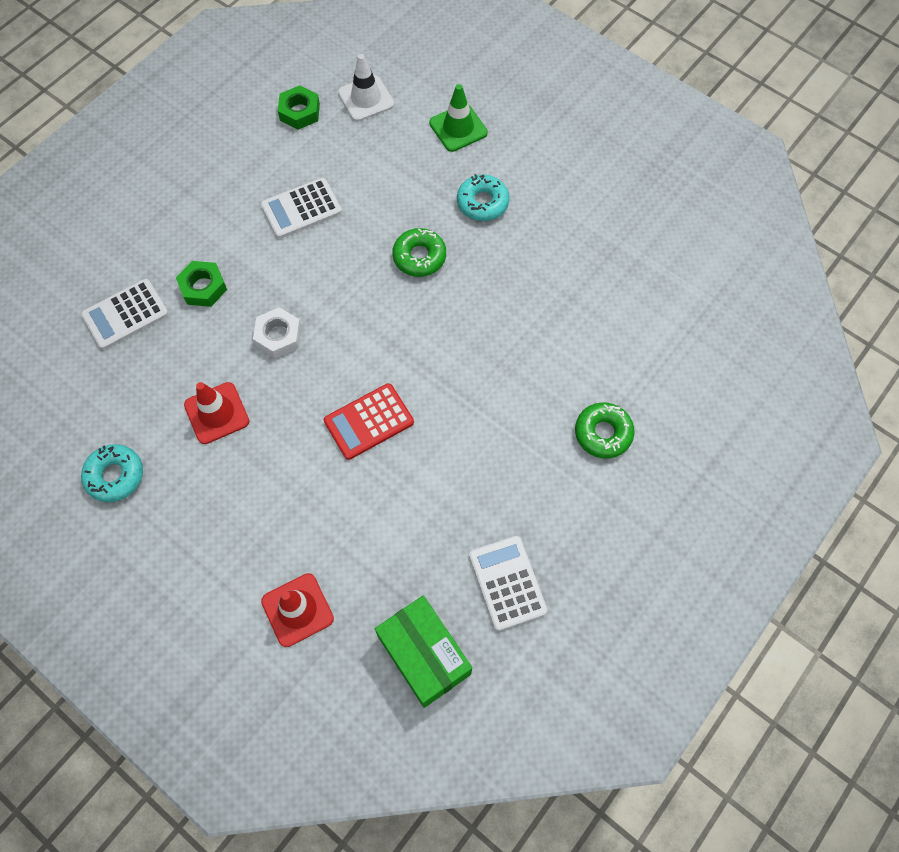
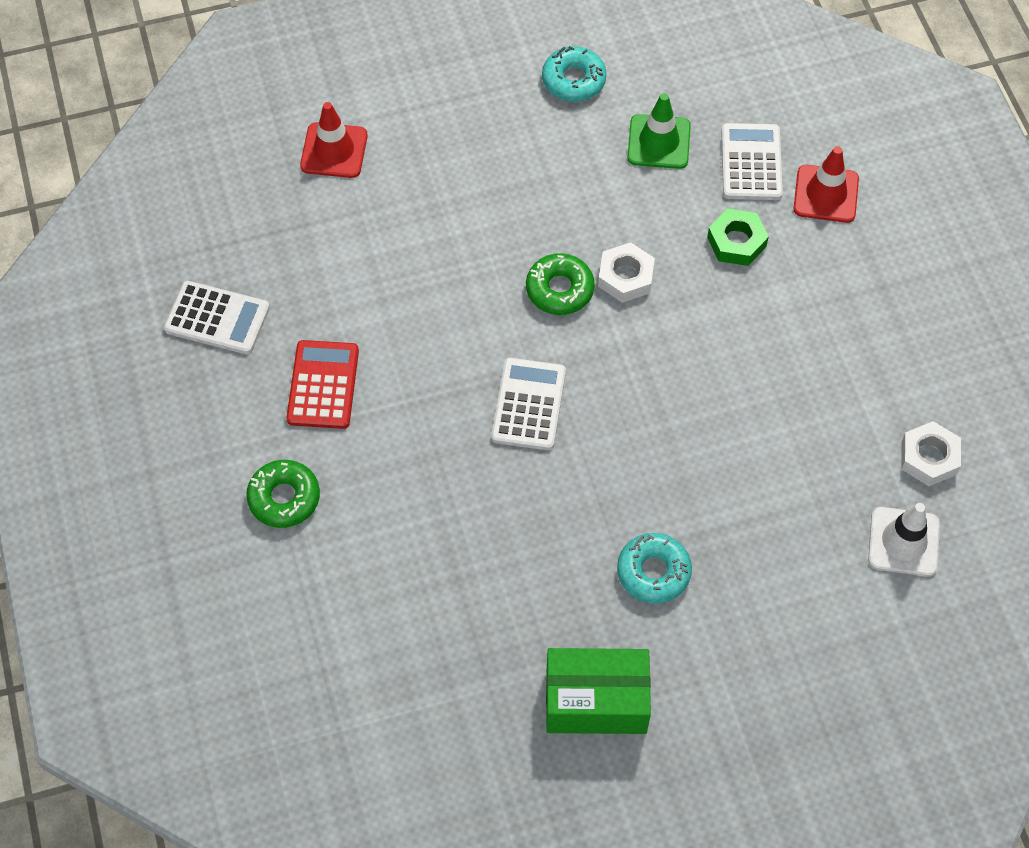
camera: 125 degrees right, 5 degrees down
red traffic cone [184,382,249,444] -> red traffic cone moved to [793,146,859,223]
white calculator [261,178,342,239] -> white calculator moved to [491,358,566,450]
green nut [278,85,320,130] -> white nut [901,421,961,486]
red calculator [324,383,414,460] -> red calculator moved to [286,340,359,429]
green box [375,596,472,708] -> green box moved to [546,648,651,734]
green donut [392,228,446,277] -> green donut moved to [526,253,595,315]
green traffic cone [429,84,488,152] -> green traffic cone moved to [627,93,691,169]

